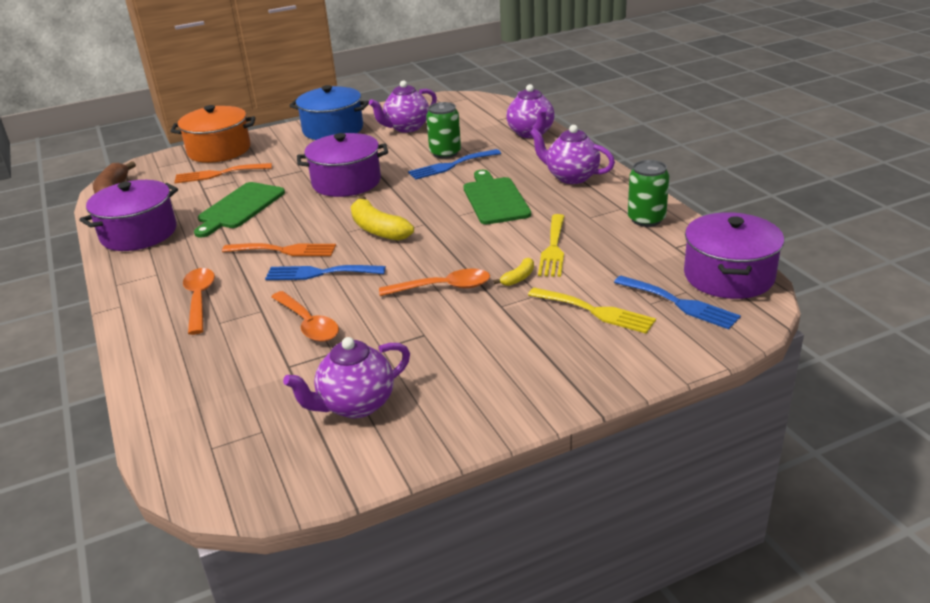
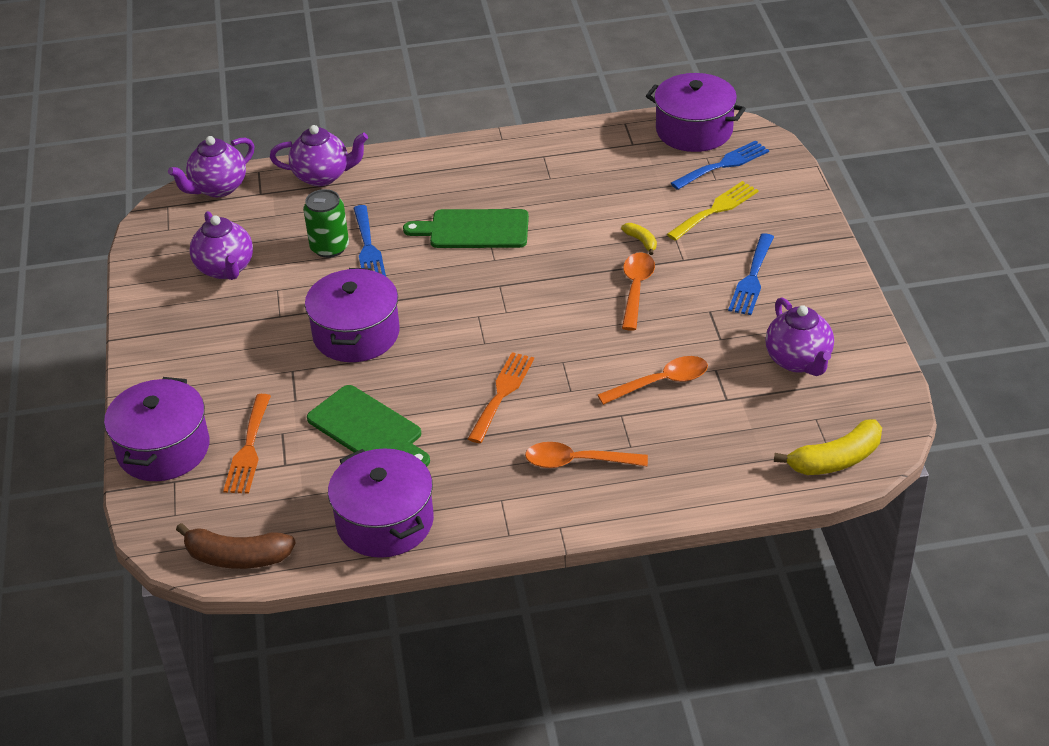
camera: 75 degrees left, 10 degrees up
orange pot [170,105,255,163] -> purple pot [104,377,210,481]
blue fork [265,265,386,280] -> blue fork moved to [728,233,774,315]
blue pot [289,85,369,140] -> none
yellow banana [351,196,414,241] -> yellow banana moved to [774,419,882,475]
purple teapot [530,125,615,184] -> purple teapot moved to [168,136,254,197]
yellow fork [538,214,565,277] -> none
green can [628,160,669,227] -> none

